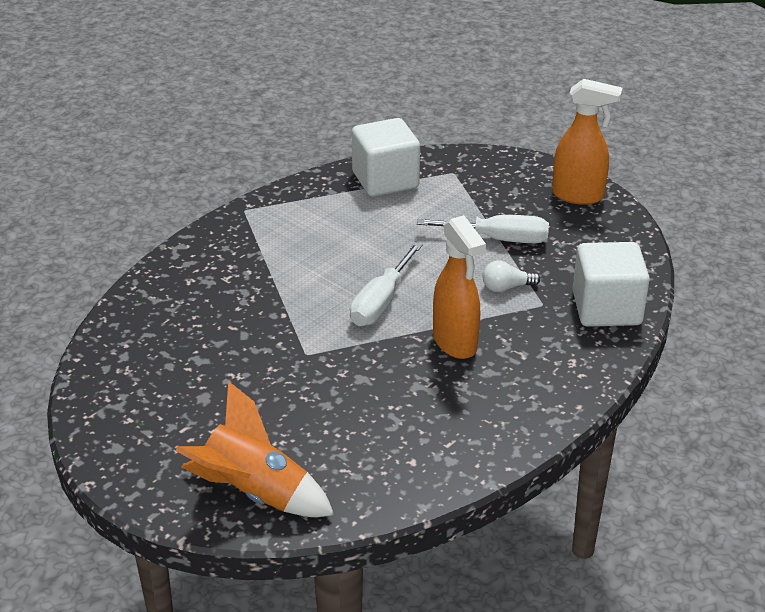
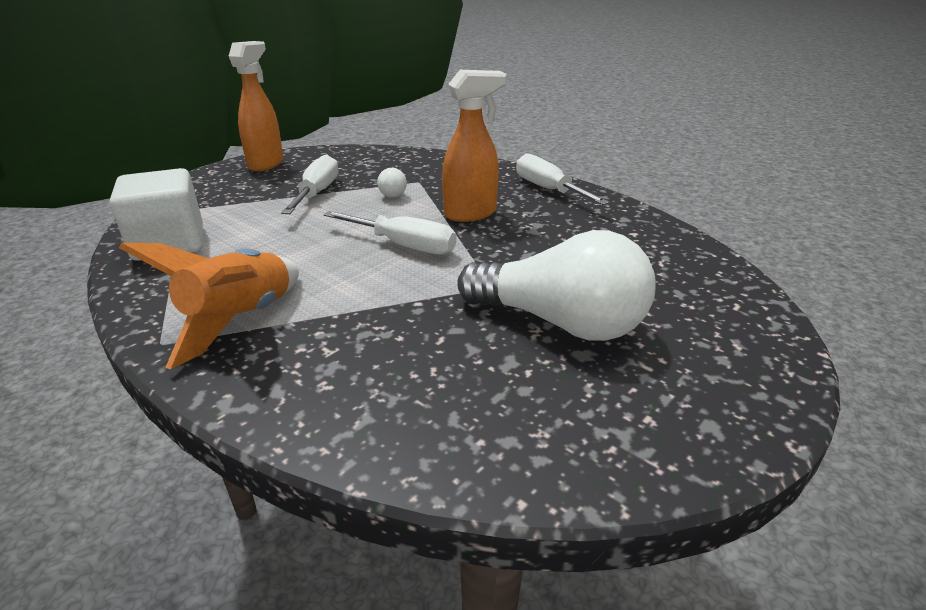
camera: 90 degrees left, 5 degrees down
orange rocket [176,381,334,517] -> orange rocket moved to [119,243,299,369]
white cube [572,242,650,327] -> none
none -> white light bulb [457,230,656,341]
none -> white screwdriver [516,153,610,205]

